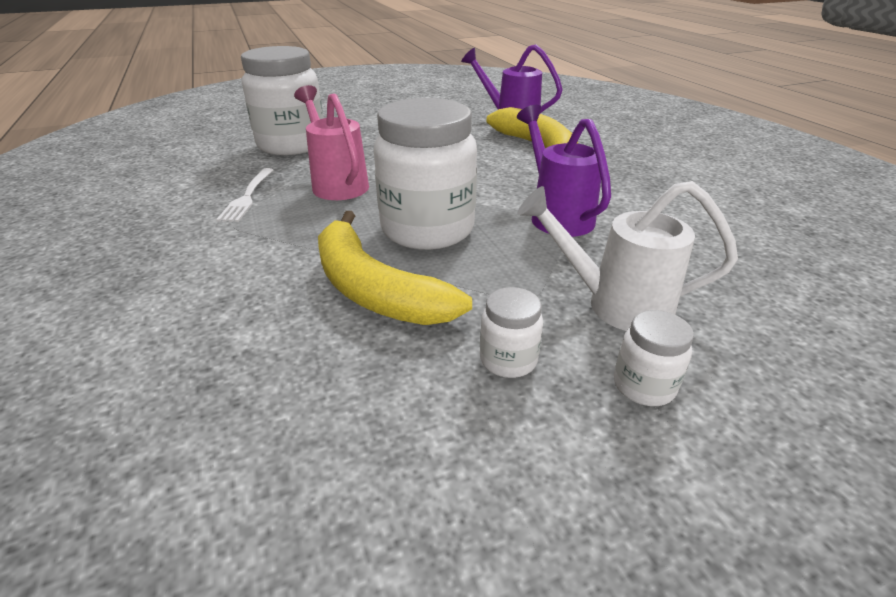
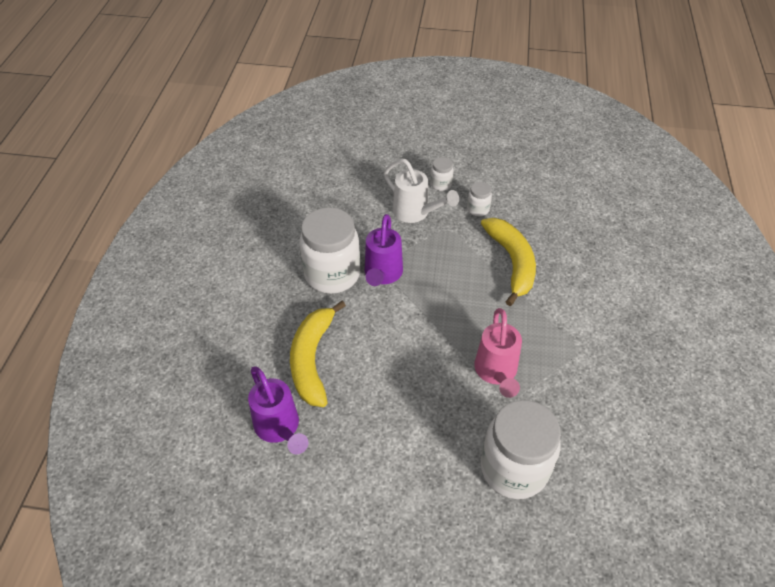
camera: 150 degrees left, 15 degrees up
white fork [216,168,273,222] -> none
white jar [374,98,477,250] -> white jar moved to [299,207,360,294]

